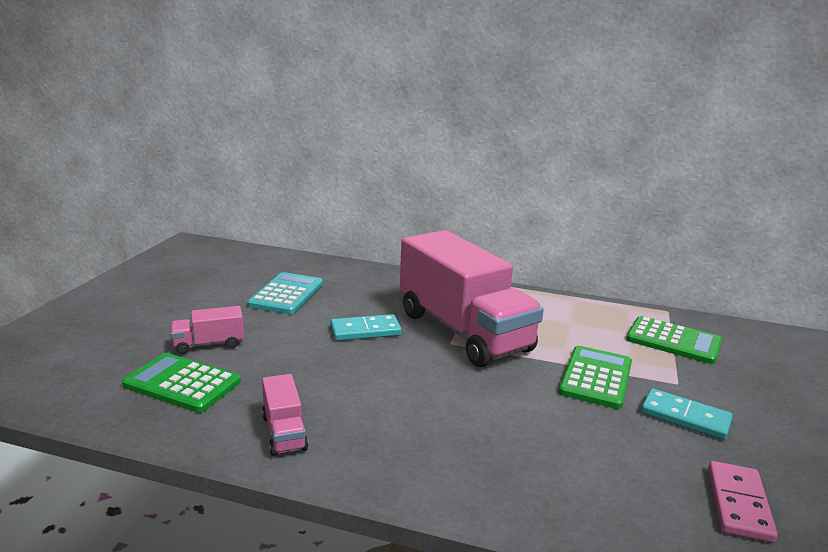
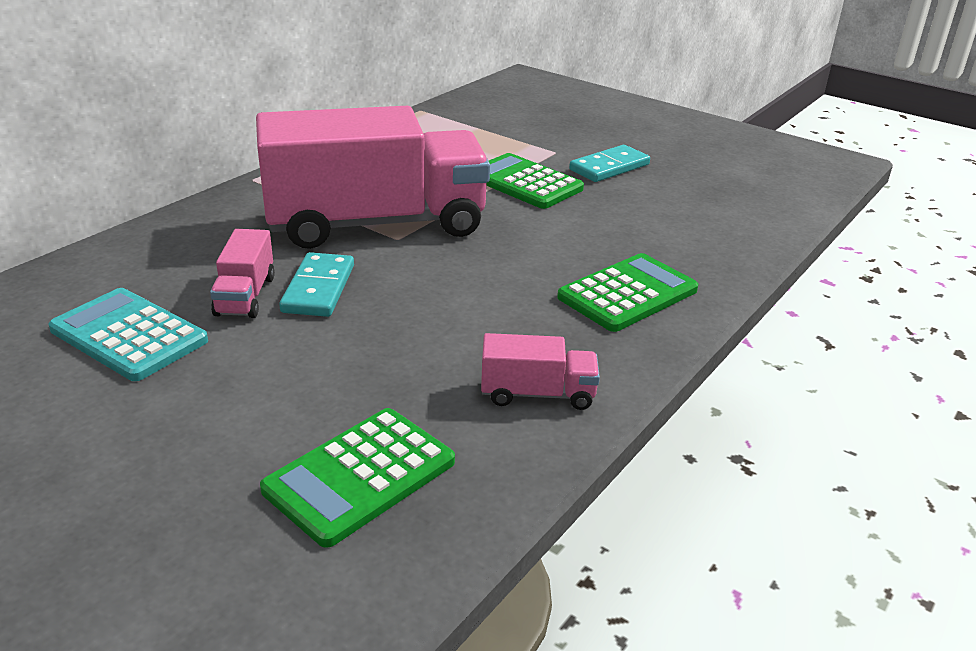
camera: 70 degrees left, 10 degrees up
pink truck [171,306,244,354] -> pink truck moved to [210,229,275,318]
green calculator [626,316,722,364] -> green calculator moved to [557,253,698,332]
pink domino [708,461,778,543] -> none

